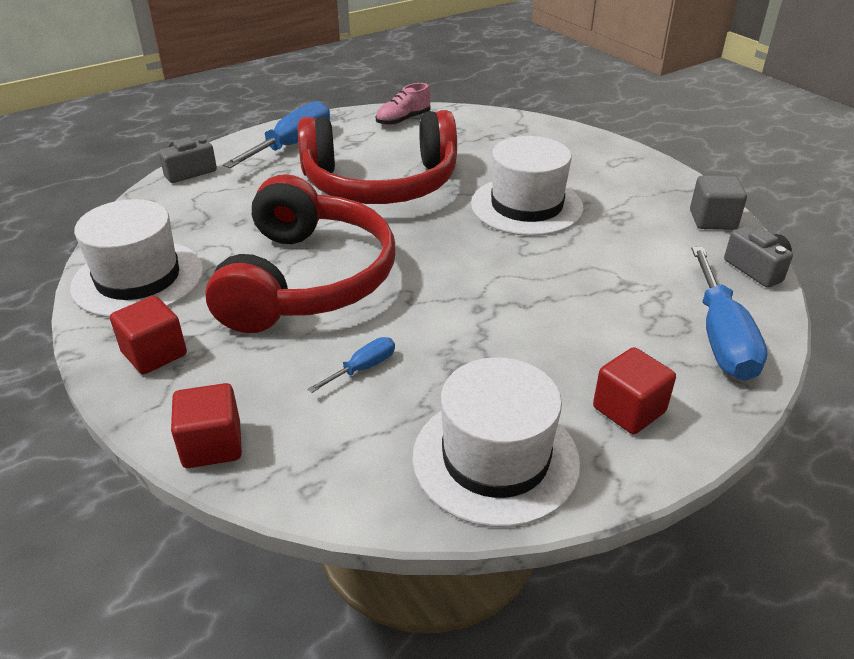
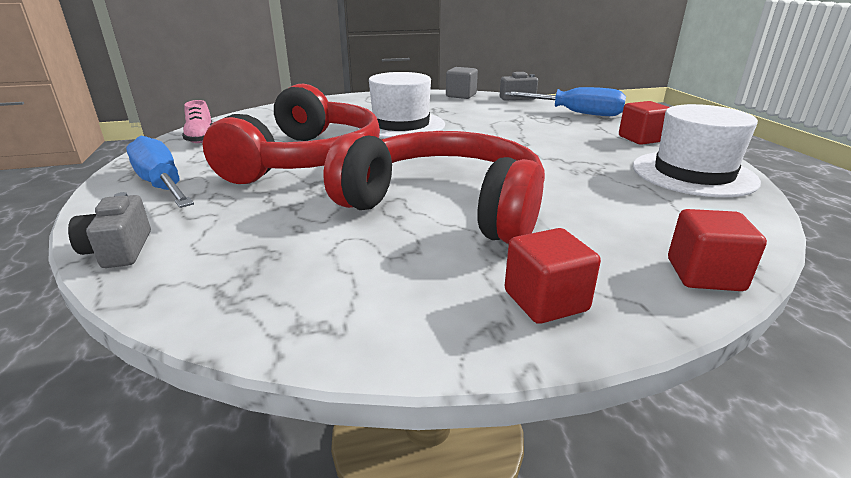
camera: 70 degrees left, 10 degrees down
white hat [70,199,204,317] -> none
blue screwdriver [308,337,395,393] -> none

